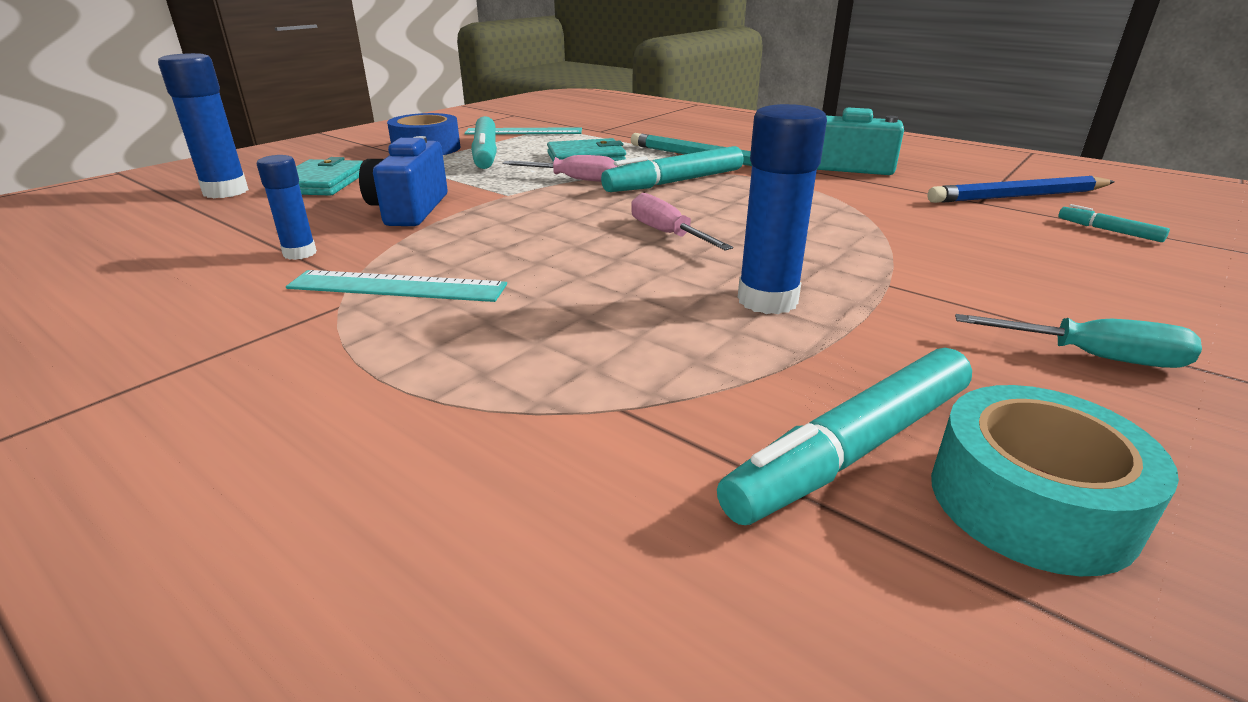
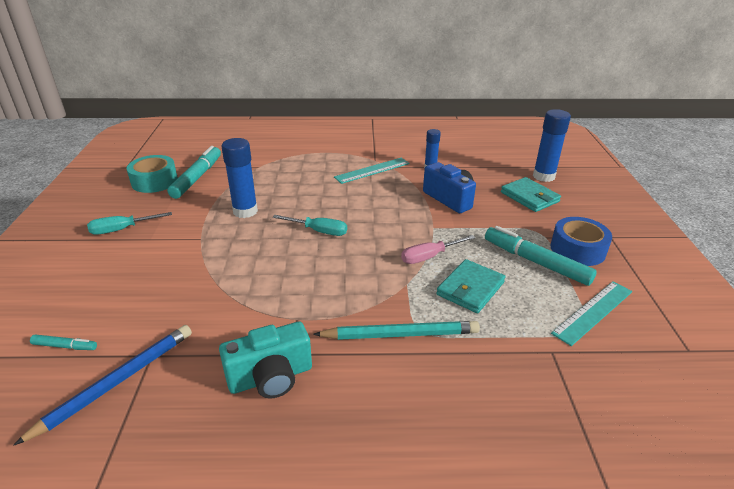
camera: 140 degrees right, 5 degrees up
turquoise marker [601,146,743,192] -> none
pink screwdriver [631,193,733,251] -> turquoise screwdriver [273,215,347,236]

